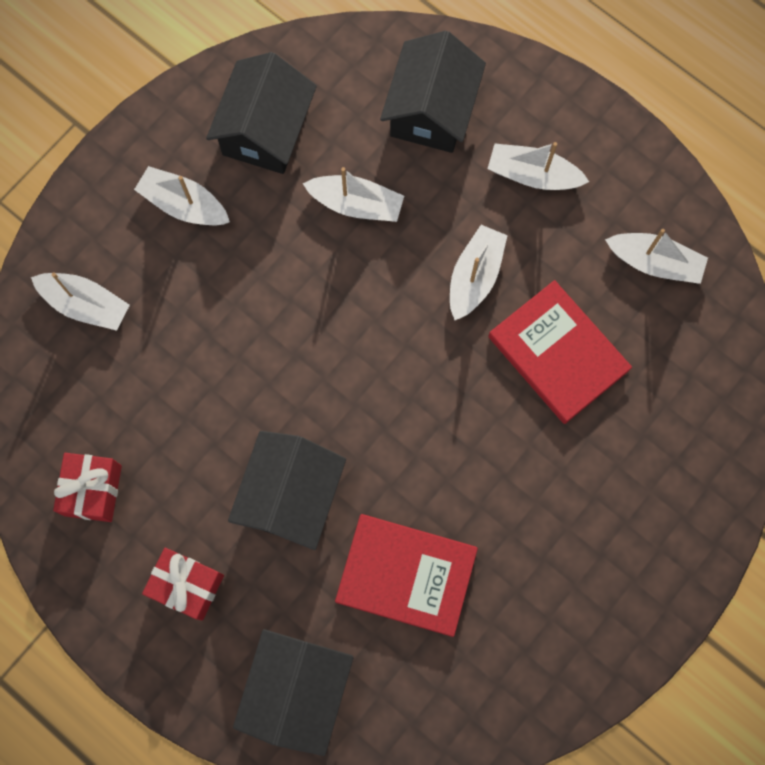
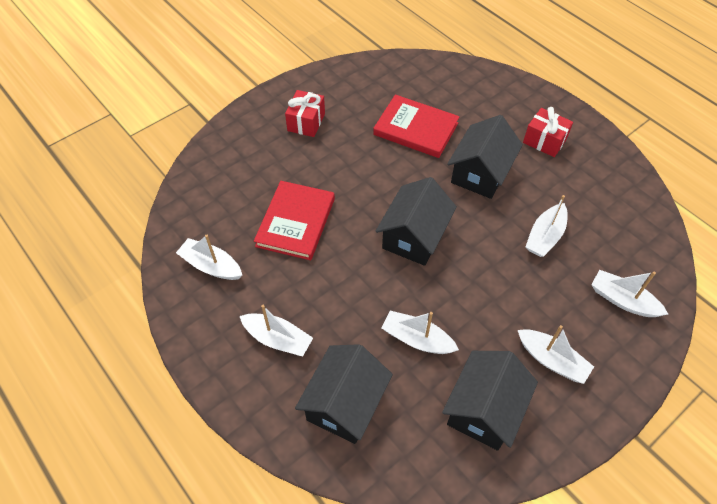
camera: 170 degrees left, 20 degrees down
red gift [53,453,122,522] -> red gift moved to [285,90,325,137]
black house [233,629,354,756] -> black house moved to [376,177,457,266]
white boat [450,225,508,320] -> white boat moved to [525,195,568,257]
red book [488,280,632,424] -> red book turned 45 degrees clockwise [254,181,335,260]

